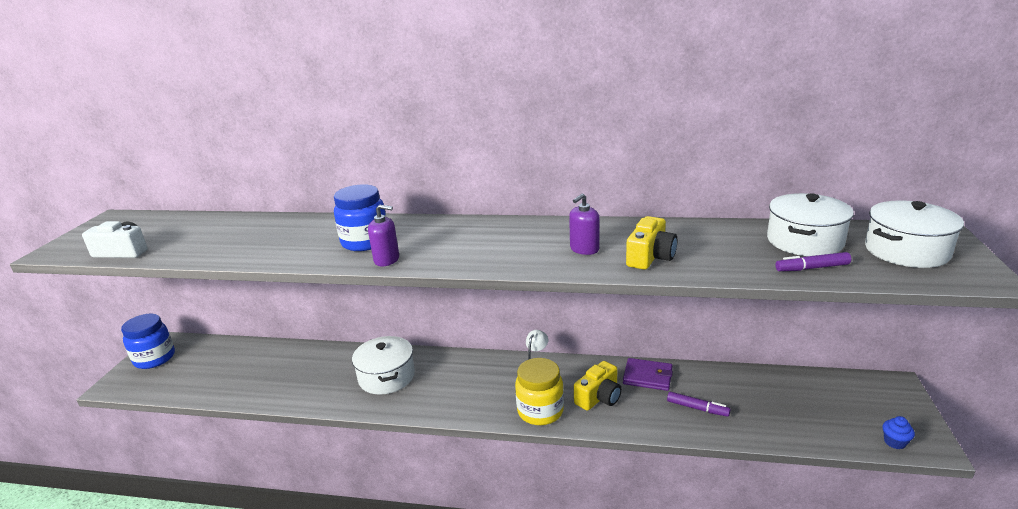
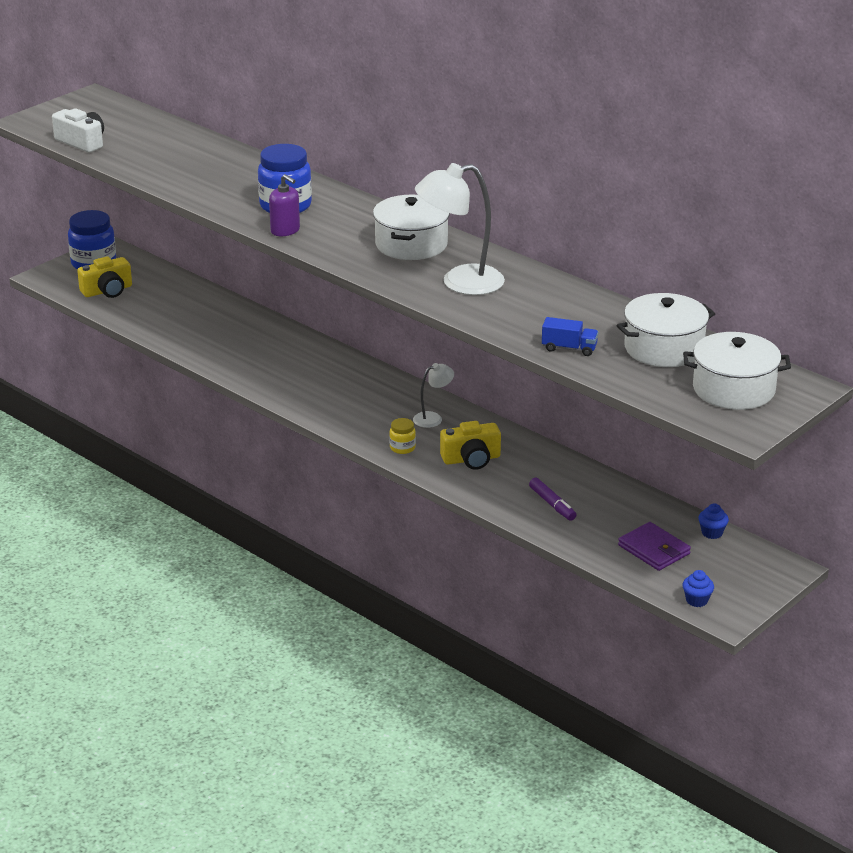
camera: 30 degrees right, 5 degrees up
white pot [352,336,415,395] -> white pot moved to [373,195,450,260]
yellow jar [515,358,564,425] -> yellow jar [389,418,416,454], size x0.49
purple soap dispenser [569,193,600,255] -> white lamp [415,163,505,295]
purple wallet [623,358,673,391] -> purple wallet moved to [618,522,691,571]
yellow camera [626,216,677,270] -> yellow camera moved to [77,256,132,298]
purple marker [775,252,851,271] -> none
none -> blue truck [542,317,598,356]
none -> blue cupcake [698,503,729,539]

